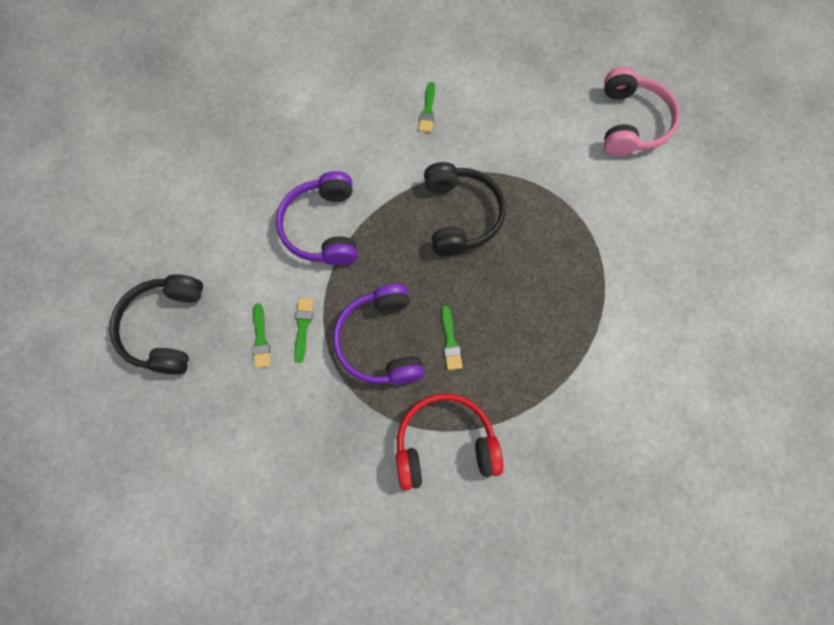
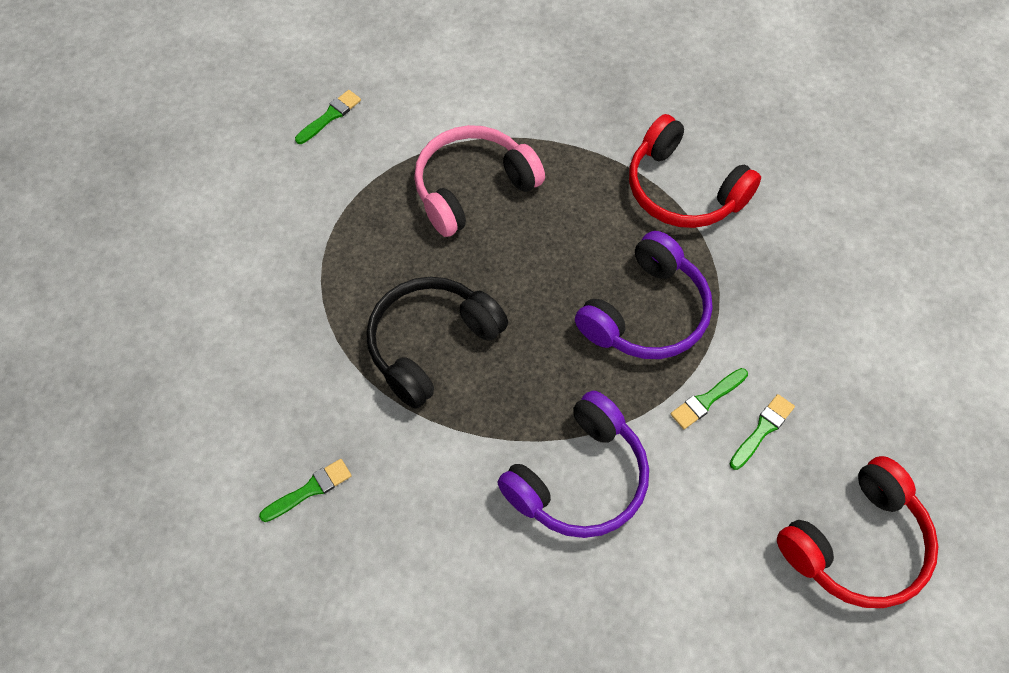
camera: 130 degrees left, 10 degrees down
black headphones [109,274,203,375] -> red headphones [777,456,938,608]
green brush [441,305,462,370] -> green brush moved to [295,90,361,144]
pink headphones [604,67,680,156] -> pink headphones moved to [414,125,545,237]

